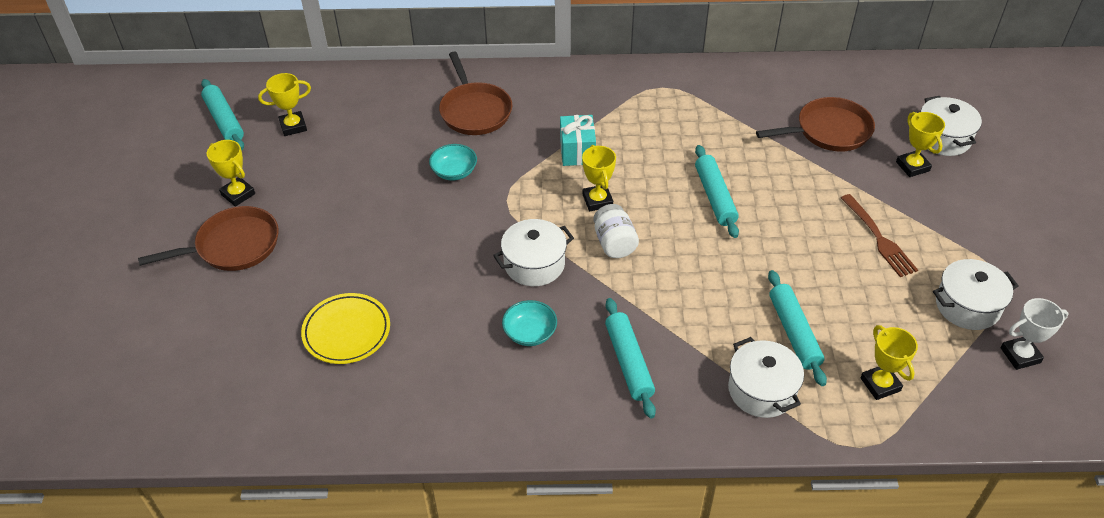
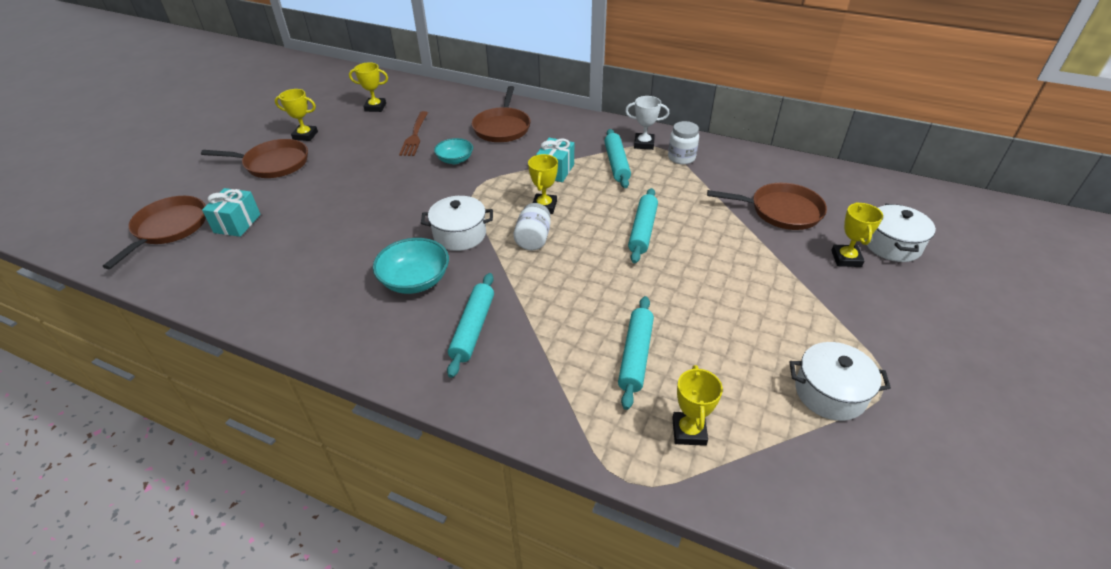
camera: 25 degrees right, 5 degrees down
turquoise rolling pin [201,79,244,150] -> turquoise rolling pin moved to [604,129,631,188]
yellow trophy [207,140,255,207] -> yellow trophy turned 60 degrees counterclockwise [275,89,318,141]
yellow plate [301,293,390,364] -> none
turquoise bowl [502,300,557,346] -> turquoise bowl [373,238,449,294], size x1.52
white pot [728,337,804,418] -> none
brown fork [841,194,918,277] -> brown fork moved to [399,111,428,156]
white trophy [1000,298,1069,370] -> white trophy moved to [625,96,669,150]
none -> brown pan [103,196,206,269]
none -> turquoise gift [202,188,261,237]
none -> white jar [668,121,699,165]

